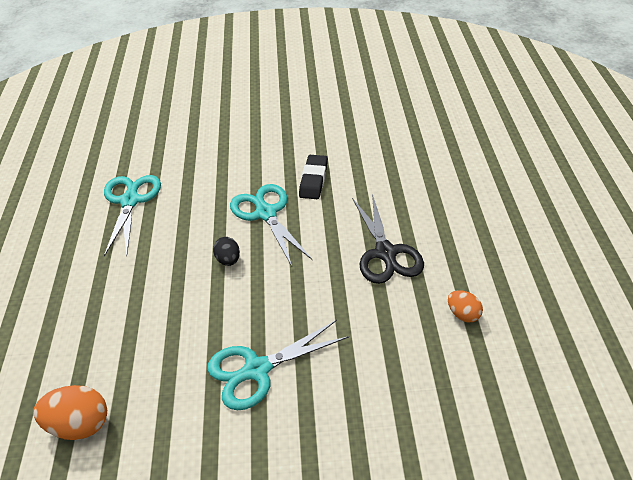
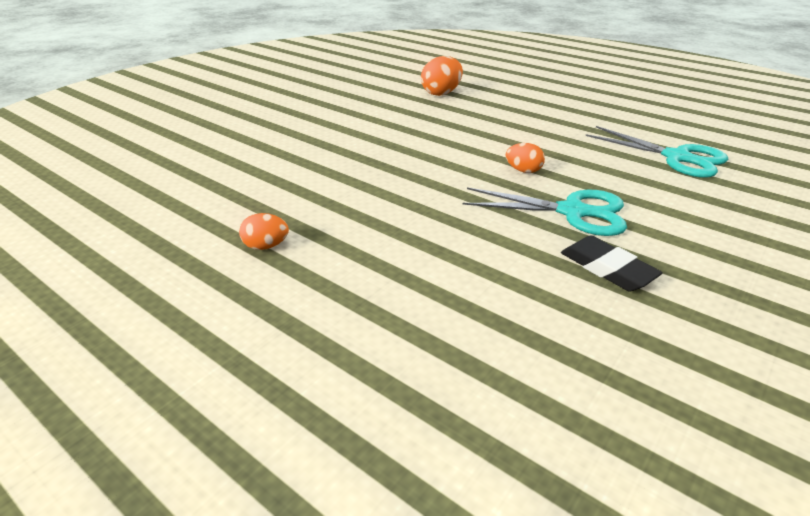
camera: 130 degrees right, 10 degrees down
turquoise scissors [207,320,349,410] -> none
black egg [213,237,240,266] -> orange egg [506,143,545,173]
black scissors [352,194,424,284] -> none

